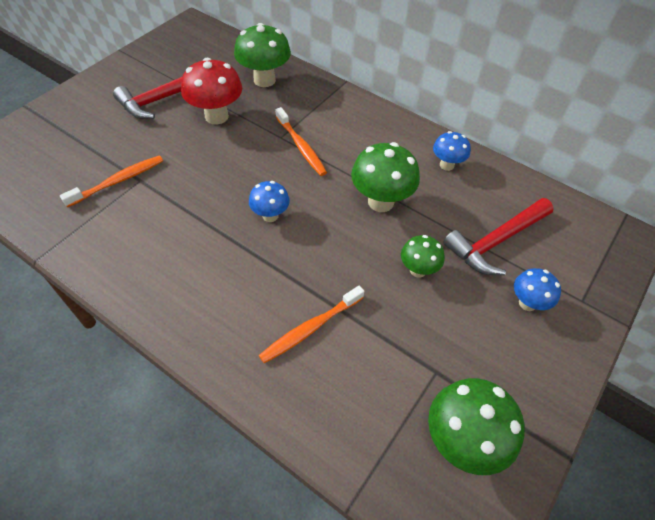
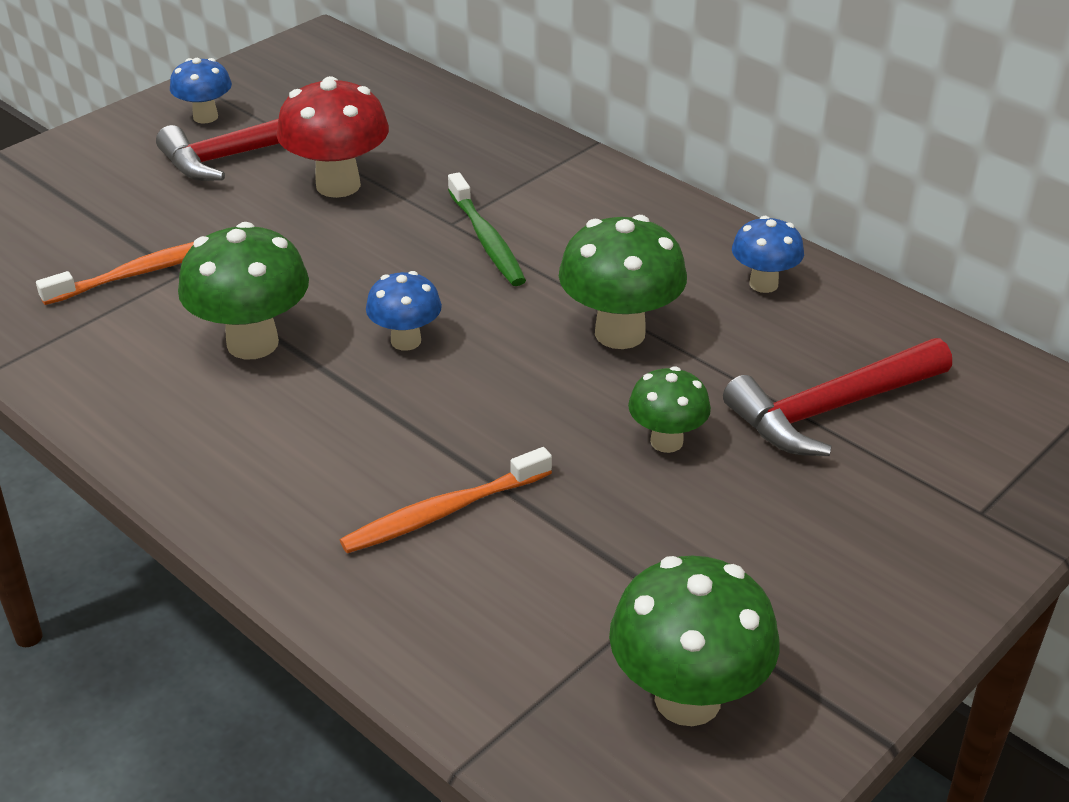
camera: 10 degrees right, 15 degrees down
green mushroom [234,23,291,87] -> green mushroom moved to [178,222,309,359]
orange toothbrush [275,107,327,176] -> green toothbrush [448,172,526,286]
blue mushroom [514,268,561,311] -> blue mushroom moved to [170,58,232,123]

